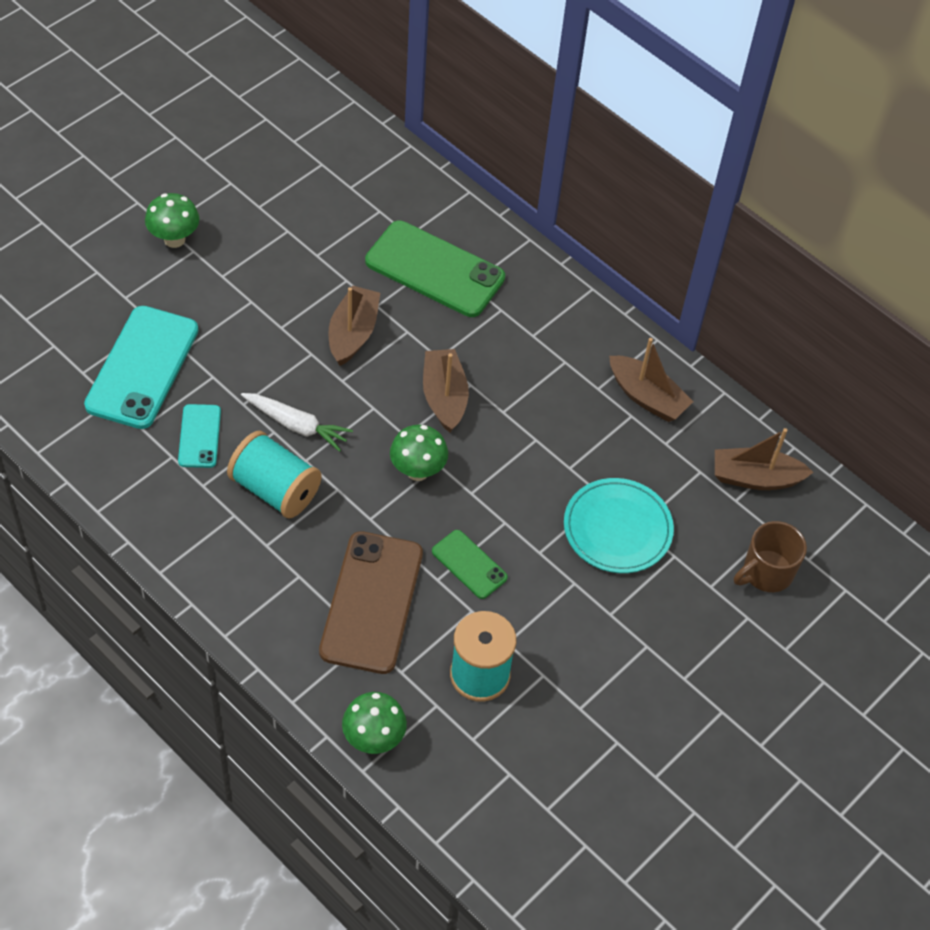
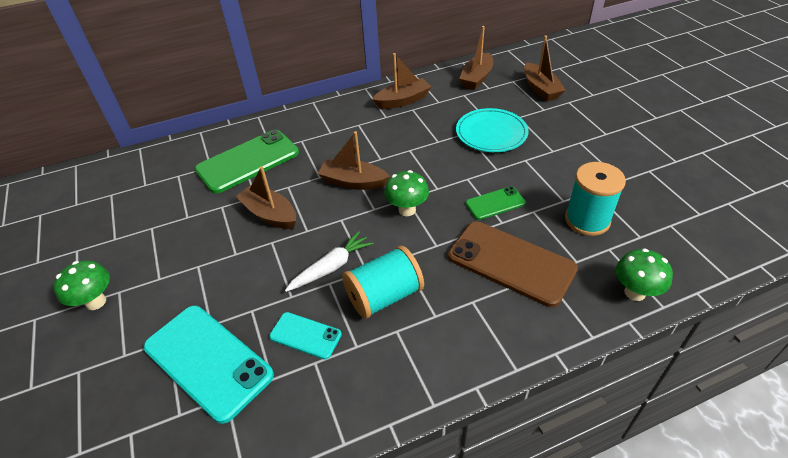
camera: 60 degrees left, 10 degrees down
brown mug [734,521,807,592] -> brown boat [524,36,566,101]

